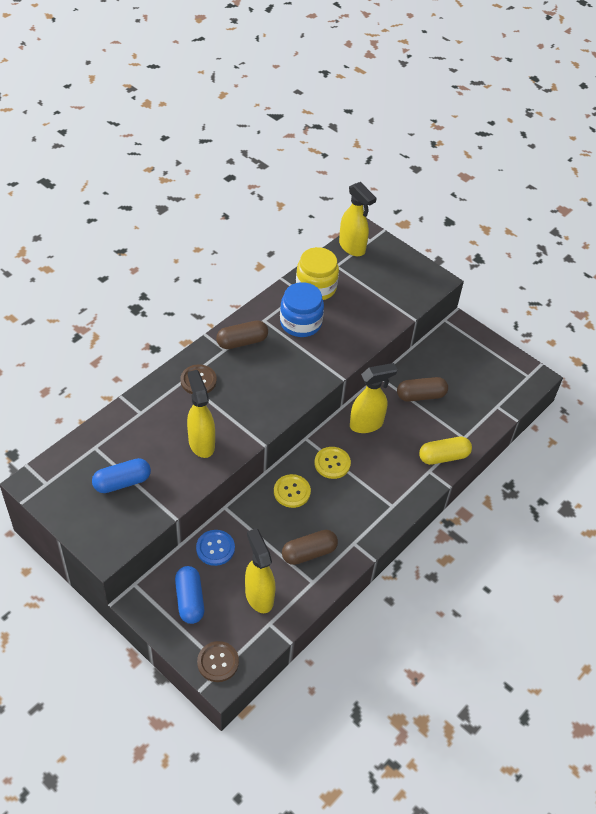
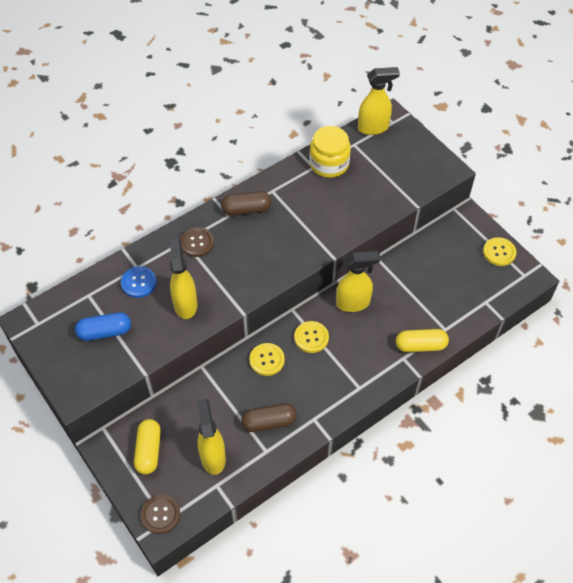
camera: 15 degrees right, 5 degrees up
blue capsule [175,566,204,624] -> yellow capsule [134,419,161,475]
blue button [196,530,235,566] -> blue button moved to [121,266,157,298]
blue jar [280,282,324,337] -> none
yellow spray bottle [339,182,376,256] -> yellow spray bottle turned 75 degrees counterclockwise [358,67,400,135]
brown capsule [397,377,448,402] -> none
none -> yellow button [483,237,516,266]

